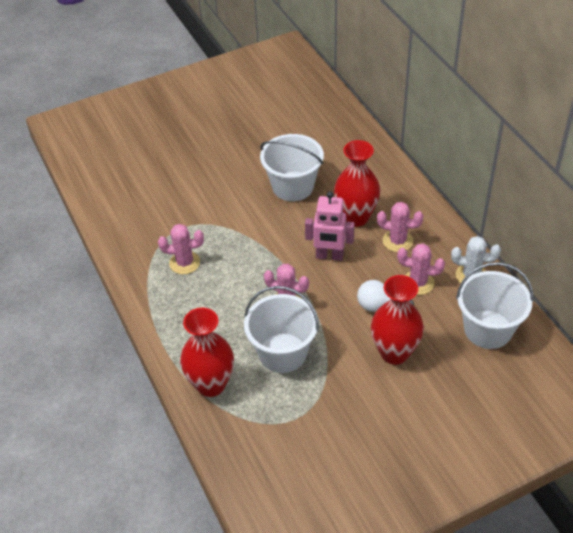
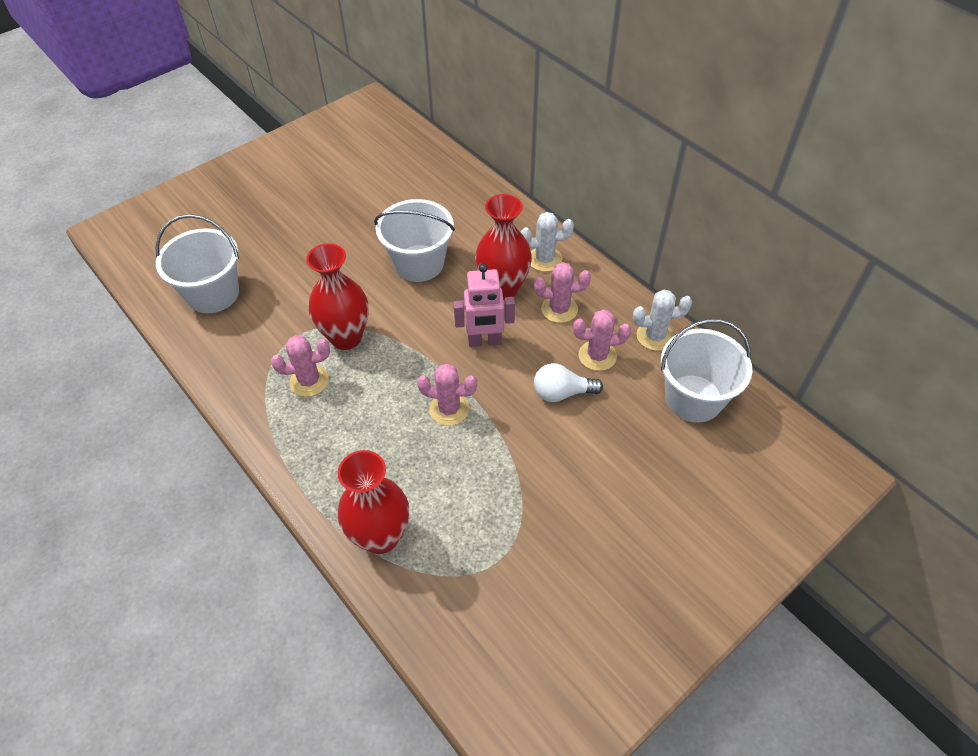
camera: 15 degrees left, 5 degrees up
white bucket [244,286,319,373] -> white bucket moved to [156,214,239,313]
red vase [371,275,424,365] -> red vase moved to [306,243,369,350]
none -> white cactus [521,212,574,272]

